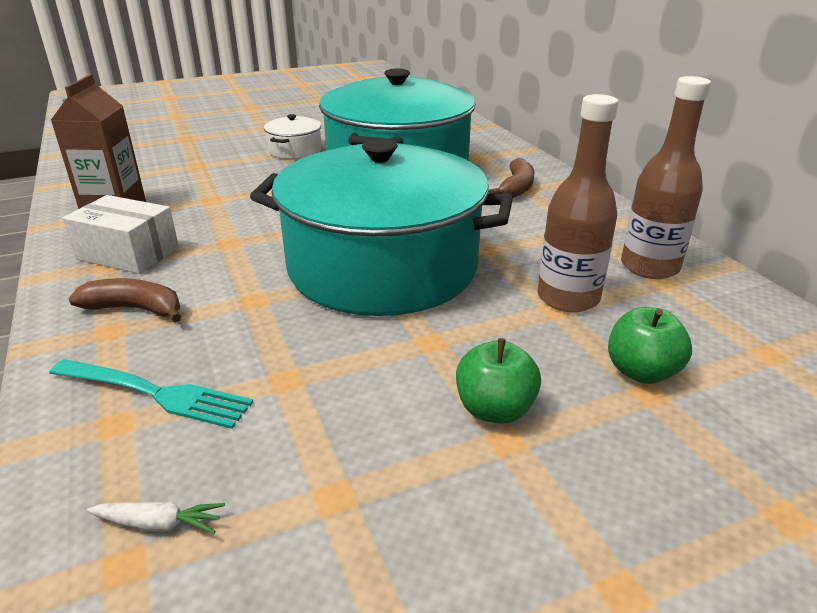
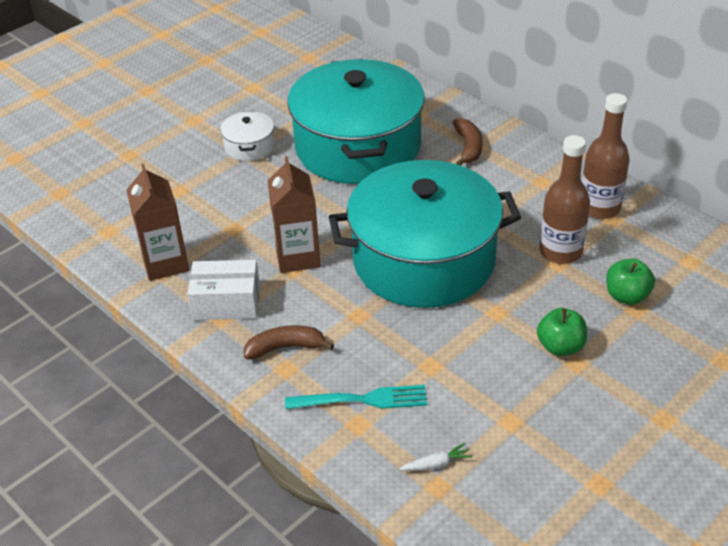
camera: 20 degrees left, 10 degrees up
none -> brown carton [268,156,321,273]

